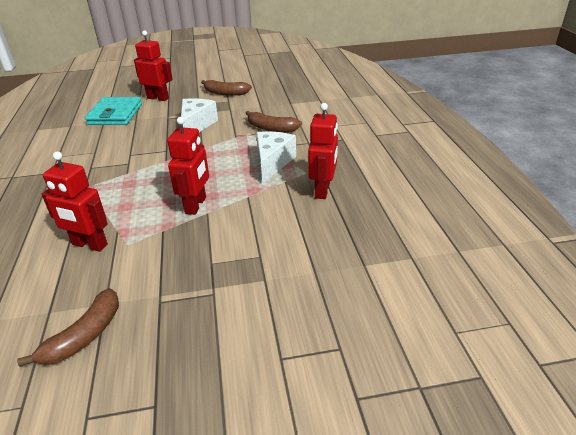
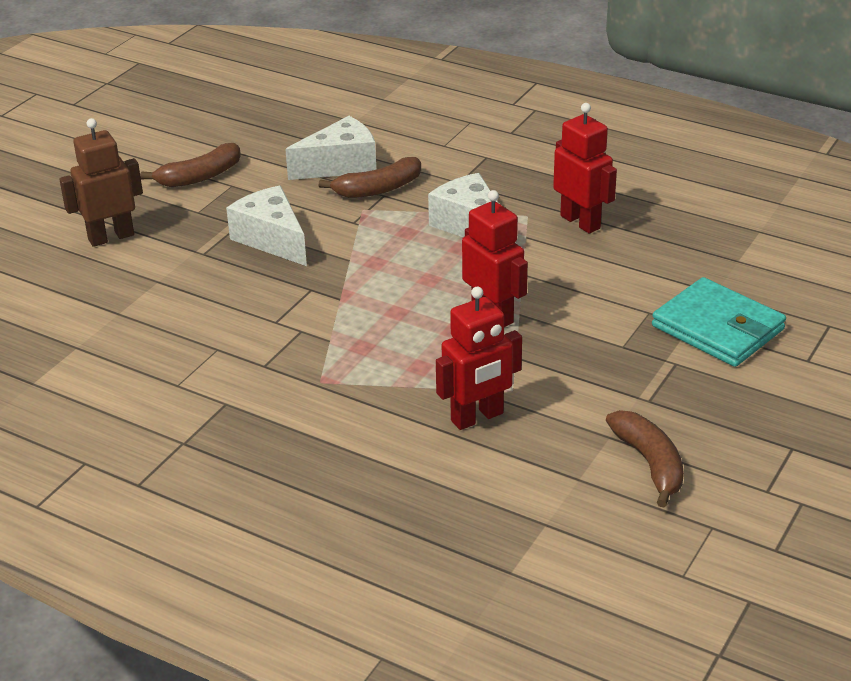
camera: 50 degrees left, 0 degrees up
turquoise wallet [85,97,142,125] -> turquoise wallet moved to [652,277,786,367]
red robot [134,30,173,101] -> brown robot [59,118,143,247]
none -> white cheese [285,116,376,180]

